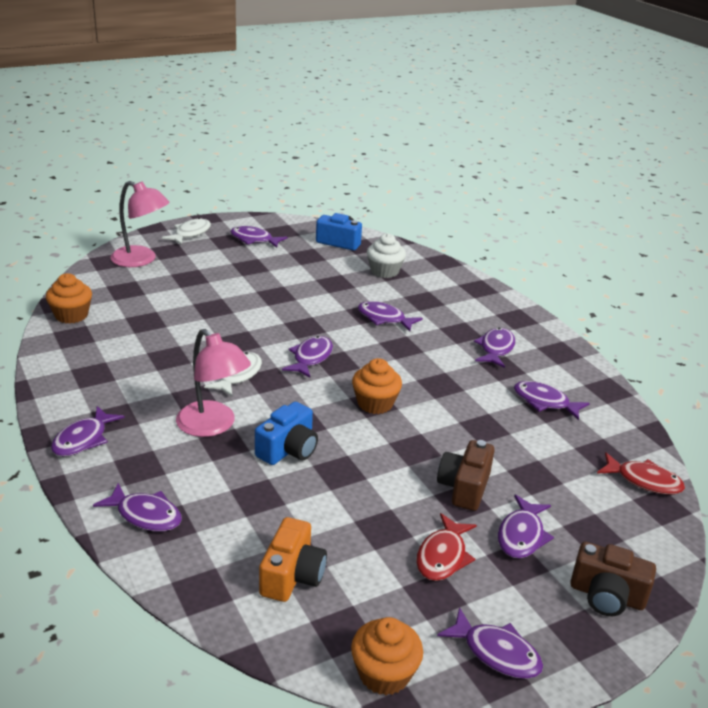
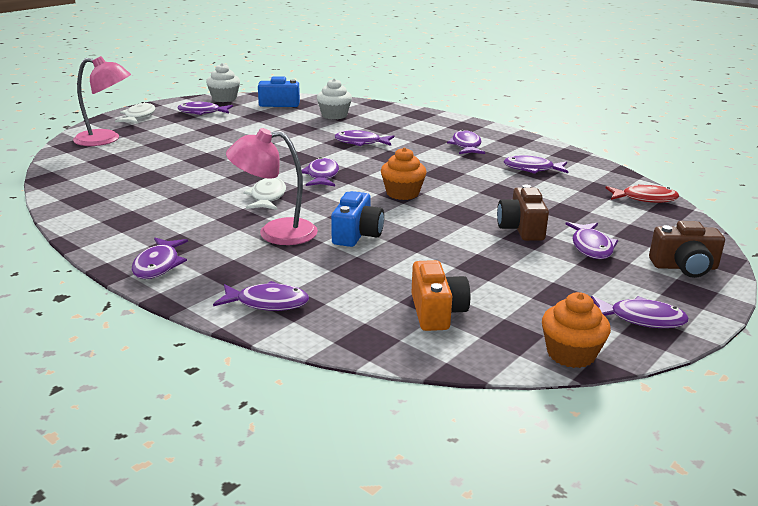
camera: 20 degrees left, 5 degrees down
orange cupcake [46,273,92,324] -> none
pink lamp [176,329,251,437] -> pink lamp turned 150 degrees clockwise [226,128,318,245]
red fish [416,513,477,581] -> none
none -> white cupcake [206,63,240,102]

